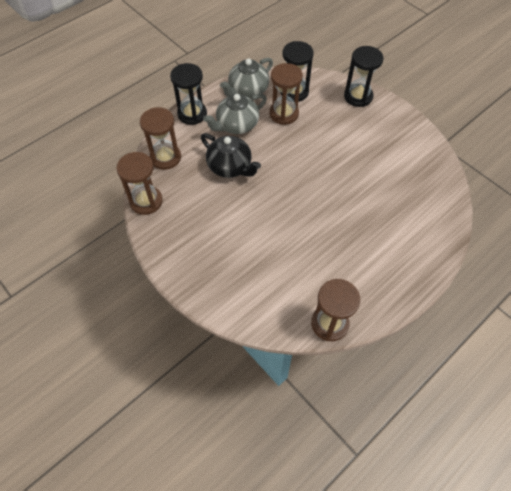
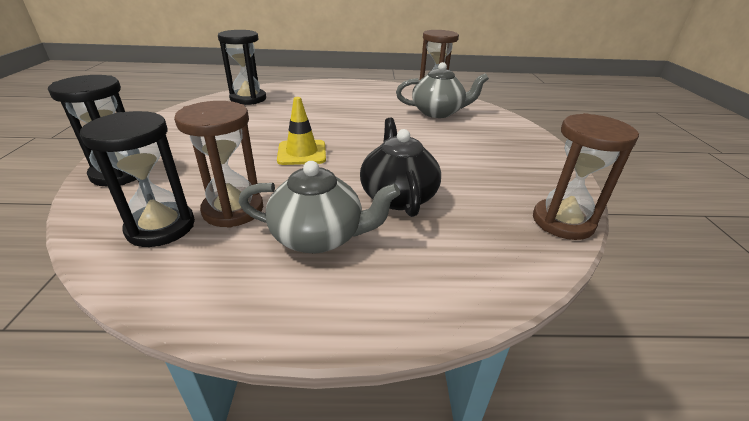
camera: 140 degrees left, 25 degrees down
brown hourglass [140,107,181,170] -> none
black hourglass [170,63,207,125] -> black hourglass moved to [218,30,266,105]
grey teapot [220,58,273,98] -> grey teapot moved to [396,62,489,118]
none -> yellow traffic cone [277,97,326,165]

